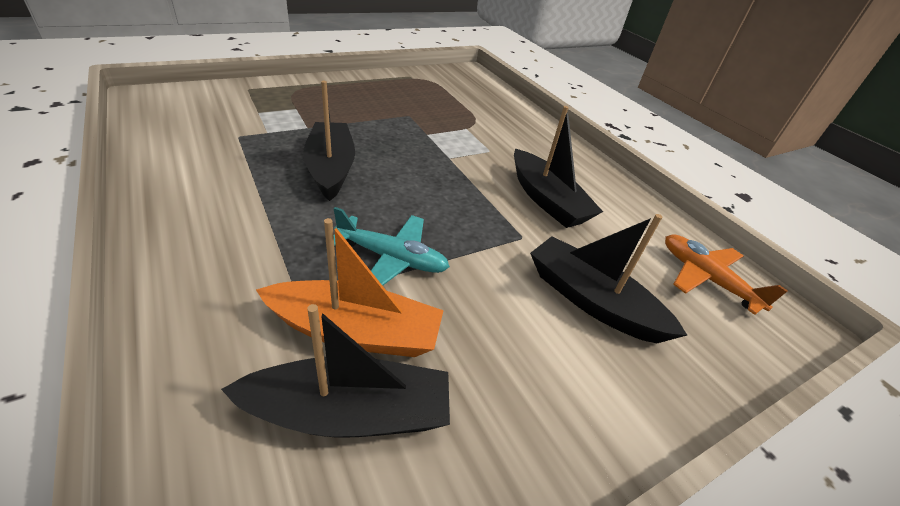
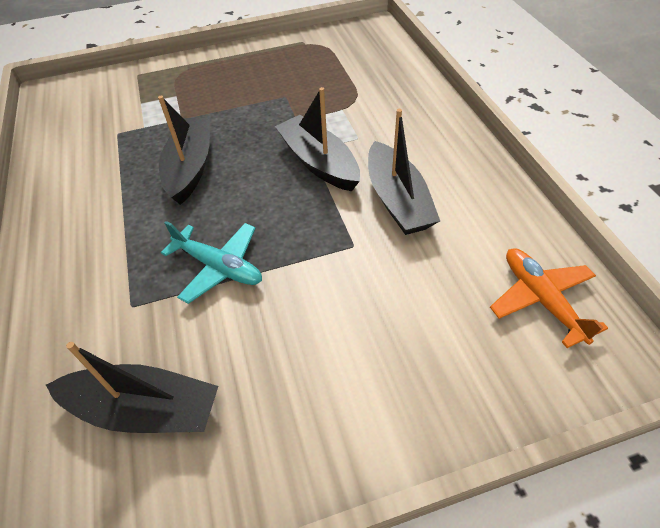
camera: 20 degrees right, 10 degrees up
orange boat [256,218,444,357] -> none
black boat [530,214,687,343] -> black boat moved to [275,87,360,191]

